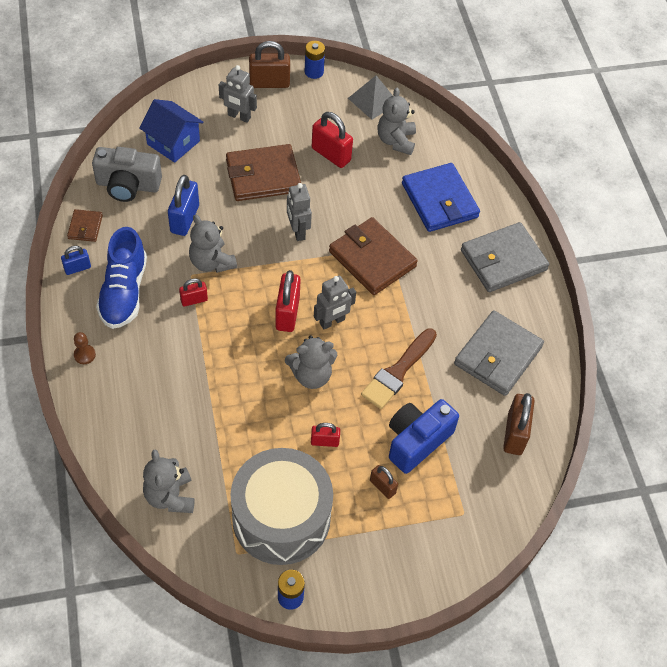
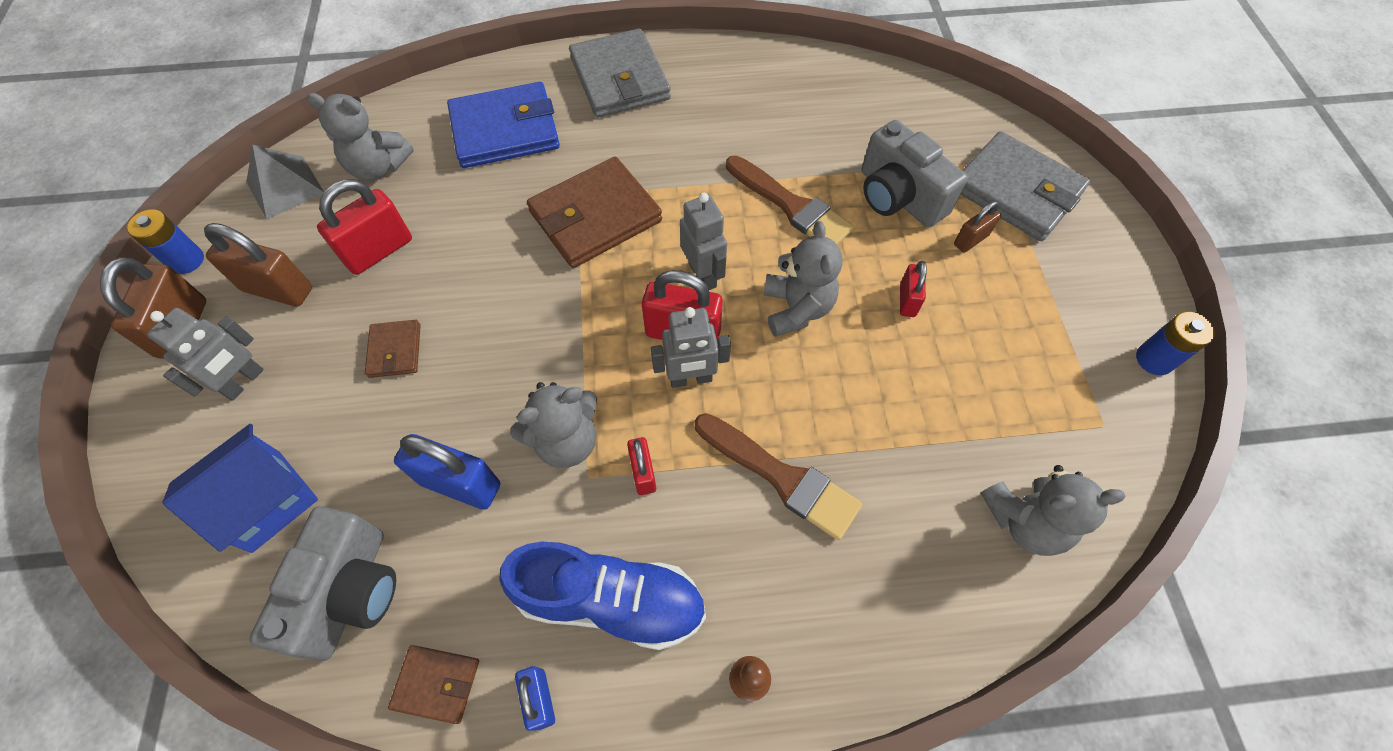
camera: 80 degrees left, 5 degrees up
brown wallet [226,144,301,201] -> brown wallet [365,320,421,378], size x0.49
grey drum [231,448,333,565] -> none
grey robot [287,183,312,241] -> grey robot moved to [651,307,731,388]
blue camera [389,399,459,474] -> grey camera [862,120,968,228]
grey wallet [454,311,544,396] -> grey wallet moved to [961,131,1090,241]
brown padlock [503,393,535,455] -> brown padlock moved to [204,223,312,306]
none -> brown brush [695,413,862,540]

